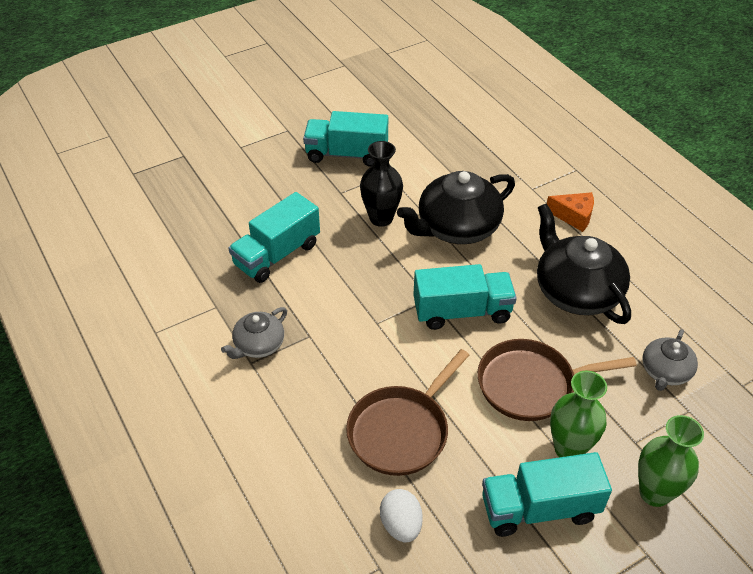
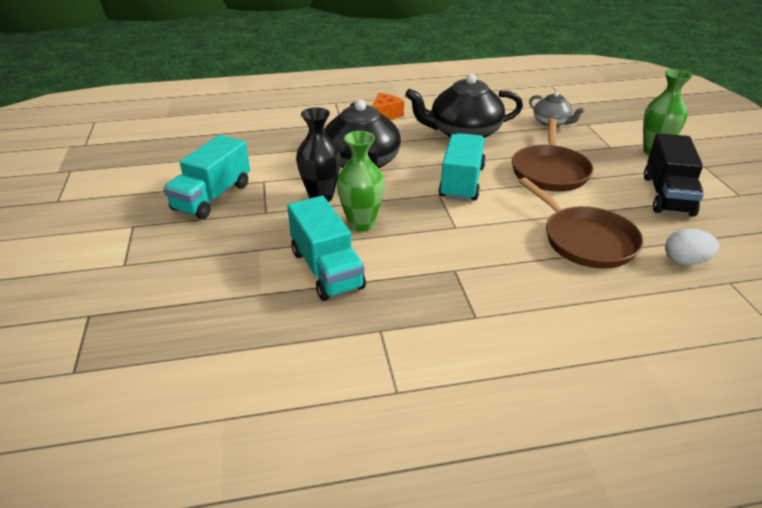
camera: 70 degrees left, 10 degrees down
grey teapot [221,307,287,359] -> none
turquoise truck [482,452,612,537] -> black truck [644,133,704,217]
green vase [550,370,607,457] -> green vase moved to [337,131,385,232]

